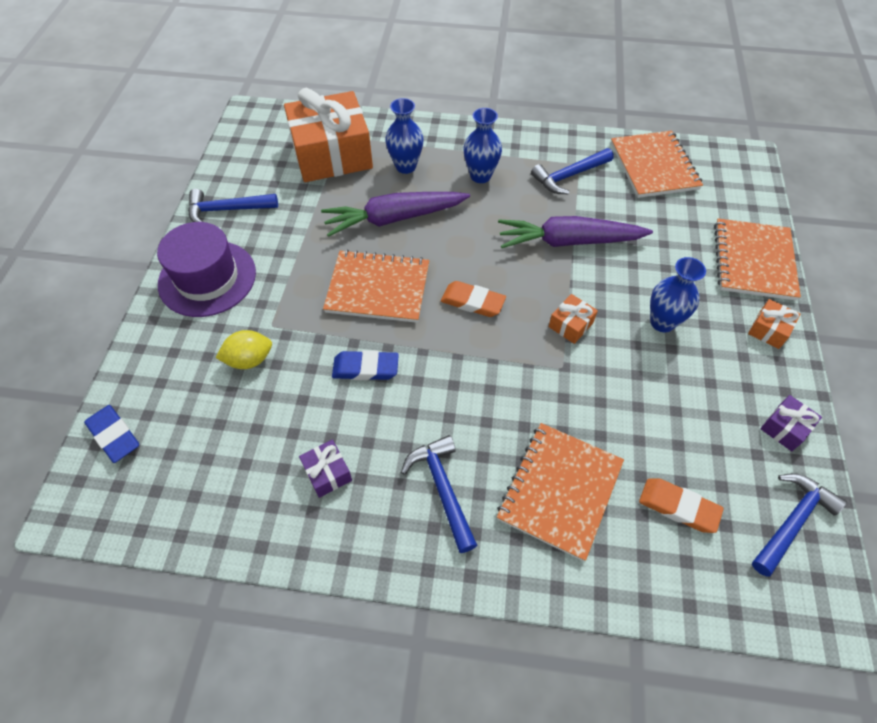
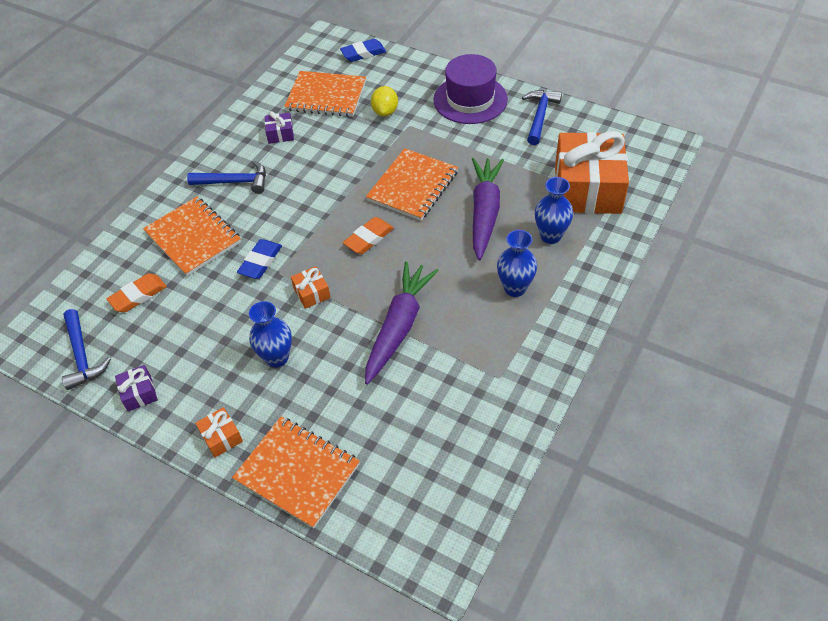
camera: 115 degrees right, 5 degrees down
blue eraser [332,350,399,380] -> blue eraser moved to [237,239,282,279]
blue hammer [531,148,614,194] -> none
orange notebook [611,131,703,198] -> orange notebook moved to [284,71,366,117]

